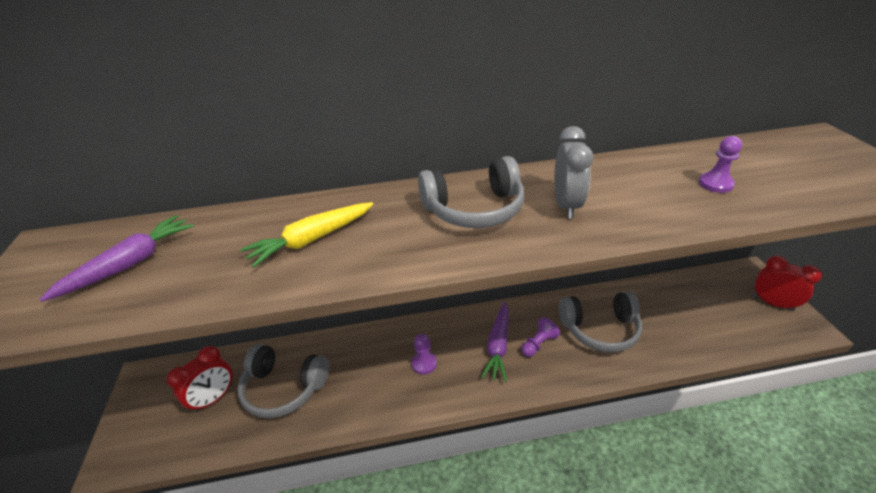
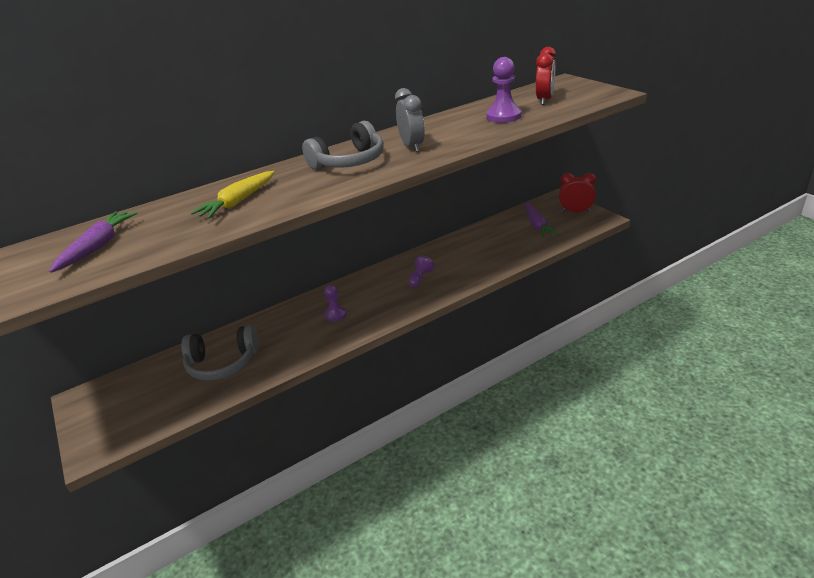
camera: 20 degrees left, 5 degrees down
red clock [167,346,233,413] -> red clock moved to [536,47,556,105]
purple carrot [481,302,509,382] -> purple carrot moved to [525,203,560,238]
grey headphones [559,292,642,352] -> none
purple pawn [699,136,742,193] -> purple pawn [486,57,522,123], size x1.60

